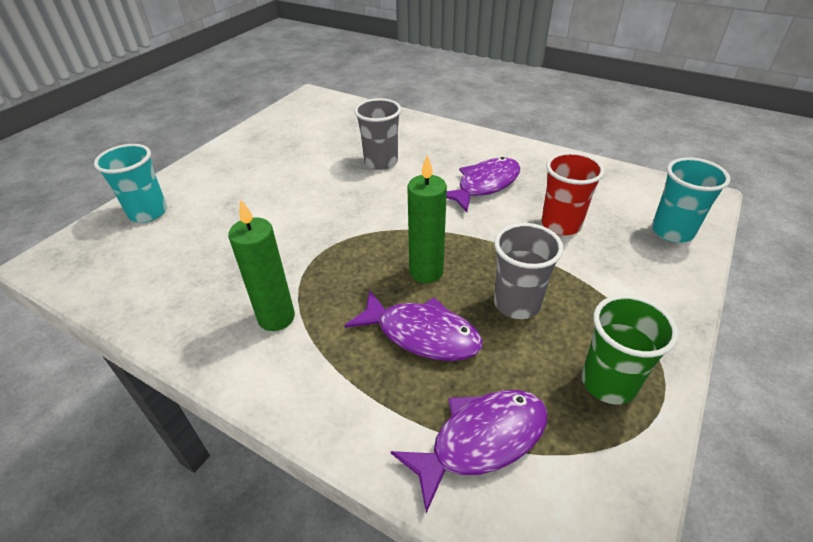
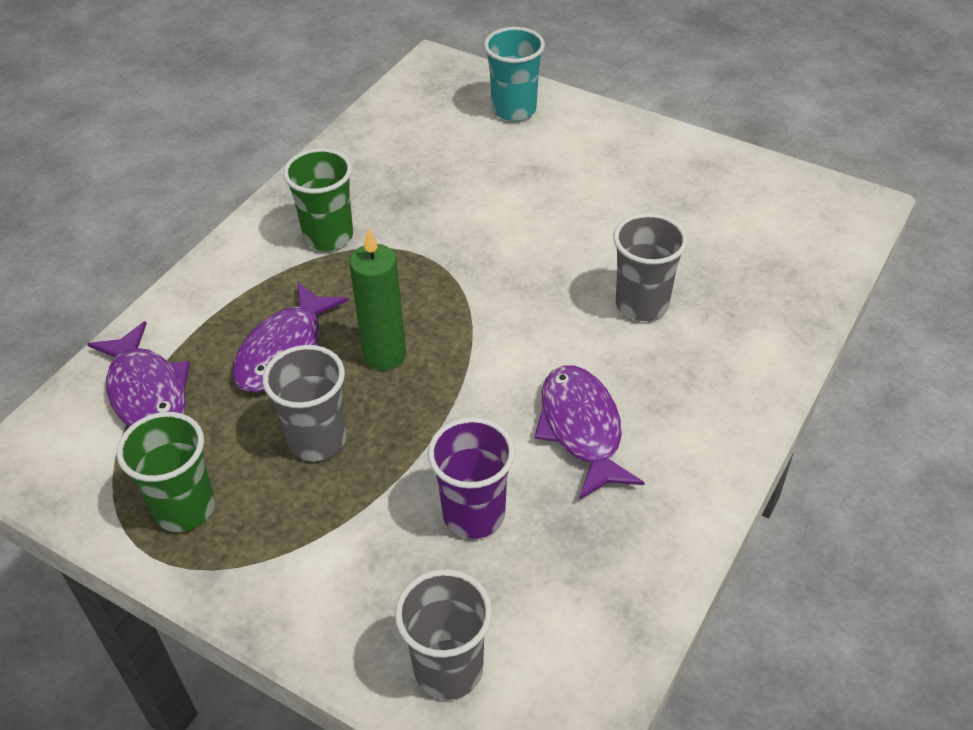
camera: 90 degrees right, 5 degrees up
green candle [228,199,295,331] -> green cup [283,148,353,251]
purple fish [446,157,520,212] -> purple fish turned 150 degrees counterclockwise [534,365,645,500]
red cup [542,152,605,236] -> purple cup [428,417,515,539]
turquoise cup [652,157,731,243] -> grey cup [395,569,492,700]

